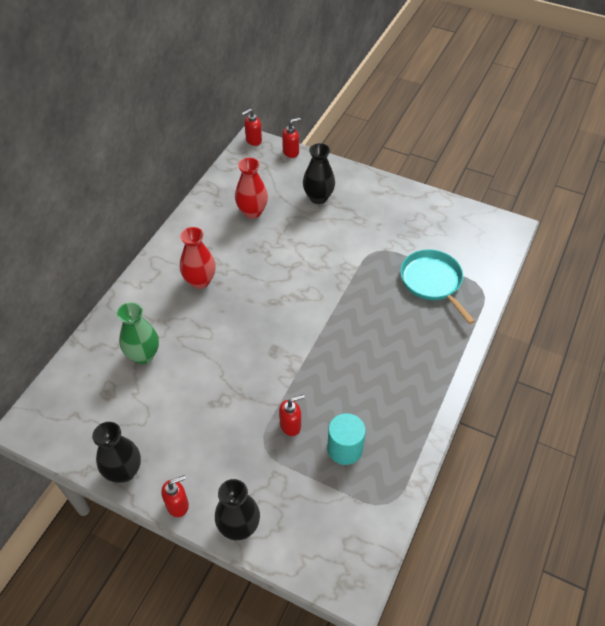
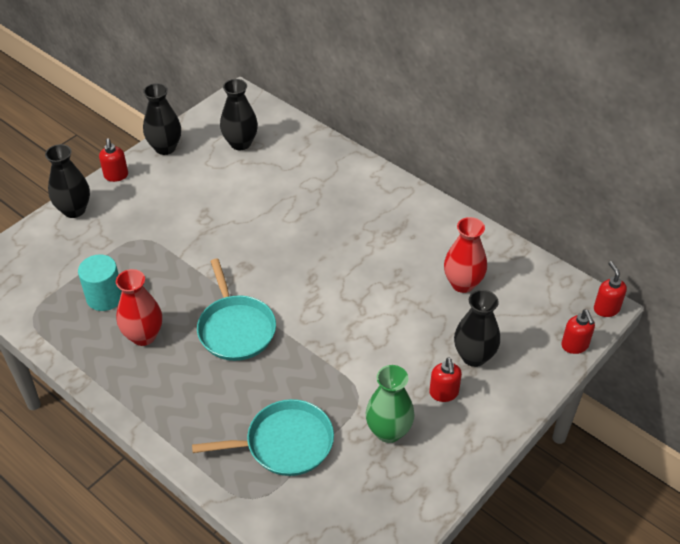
camera: 105 degrees right, 5 degrees down
green vase [117,302,159,364] -> green vase moved to [366,365,415,443]
red vase [180,227,216,289] -> red vase moved to [116,269,162,346]
red soap dispenser [279,394,305,436] -> red soap dispenser moved to [429,357,462,402]
none -> turquoise pan [197,259,276,361]
none -> black vase [220,79,258,150]

